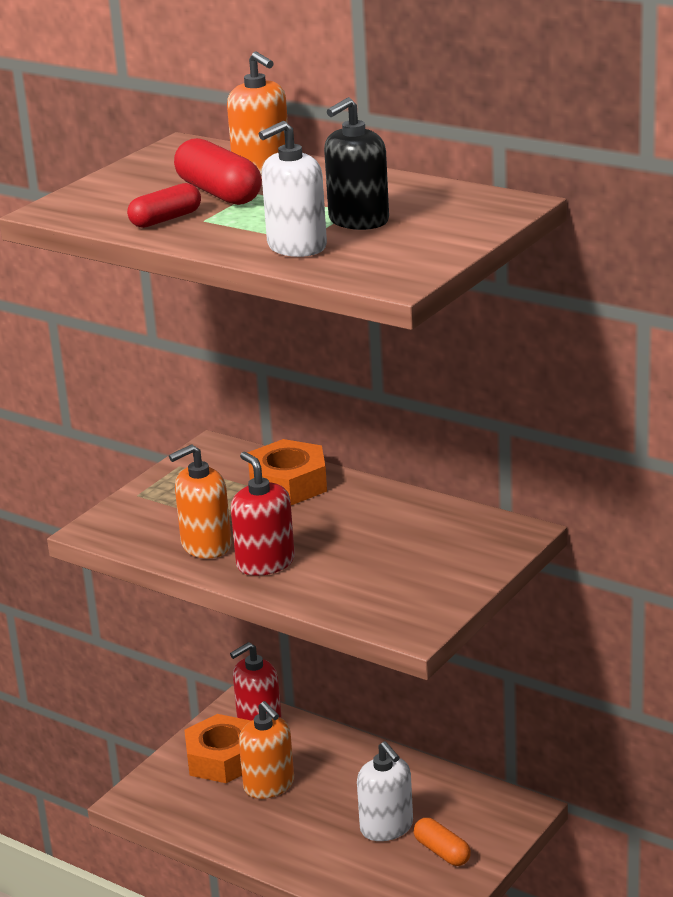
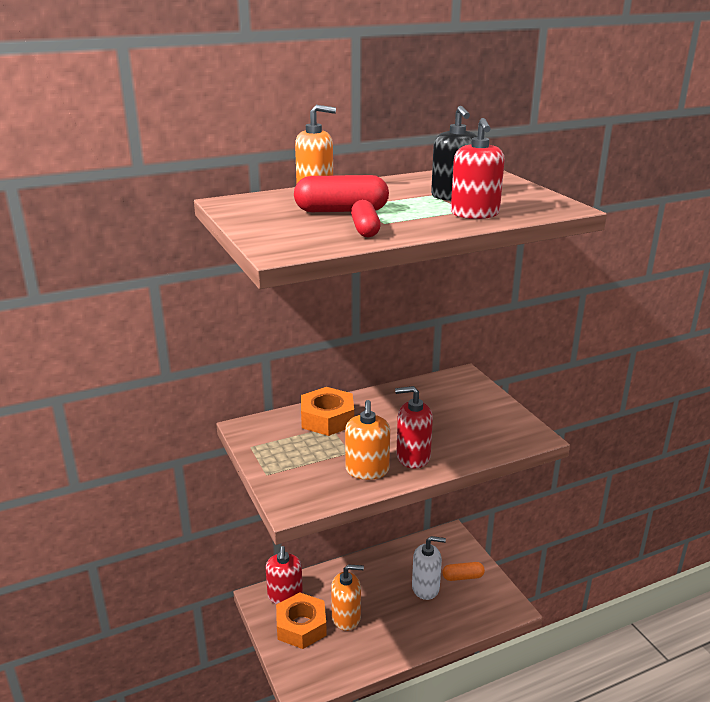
camera: 60 degrees left, 0 degrees up
white soap dispenser [259,121,327,257] -> red soap dispenser [451,118,505,219]

